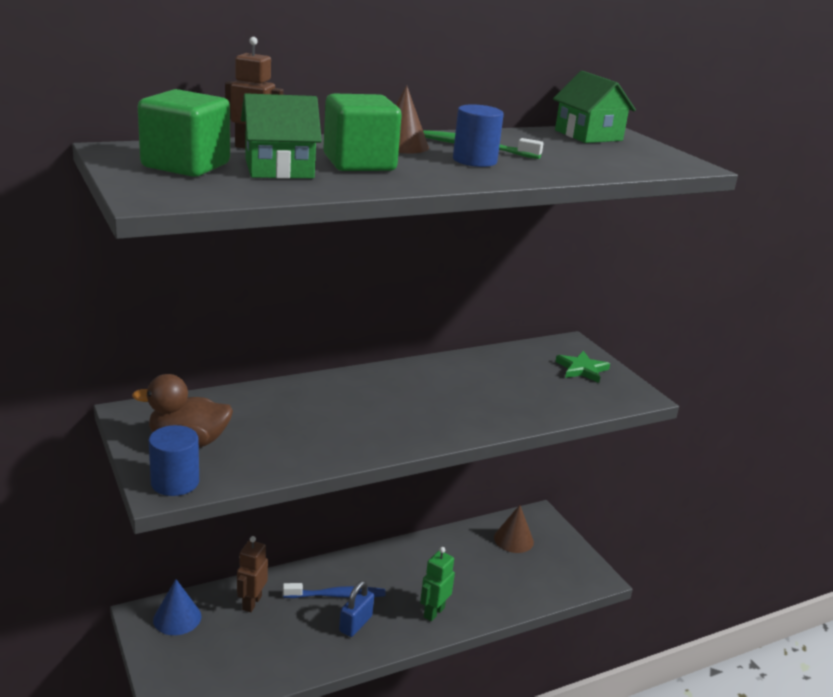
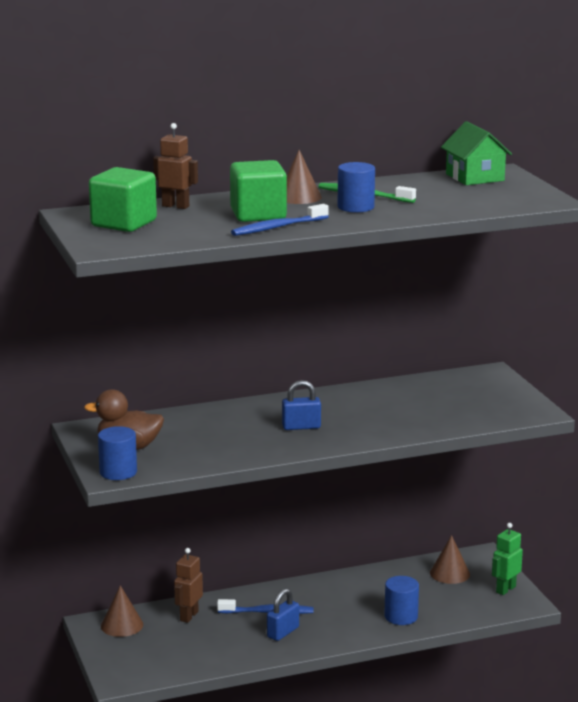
camera: 10 degrees right, 5 degrees down
blue cone [153,579,202,635] -> brown cone [101,585,143,637]
green house [241,93,322,179] -> none
green robot [420,547,455,621] -> green robot moved to [492,523,523,595]
green star [555,351,610,383] -> none
none -> blue toothbrush [231,204,329,236]
none -> blue padlock [282,380,321,430]
none -> blue cylinder [385,576,419,625]

